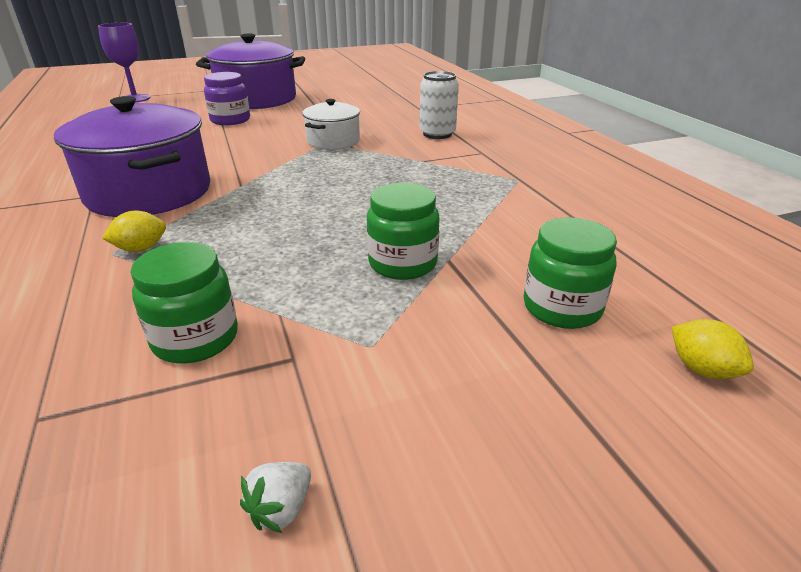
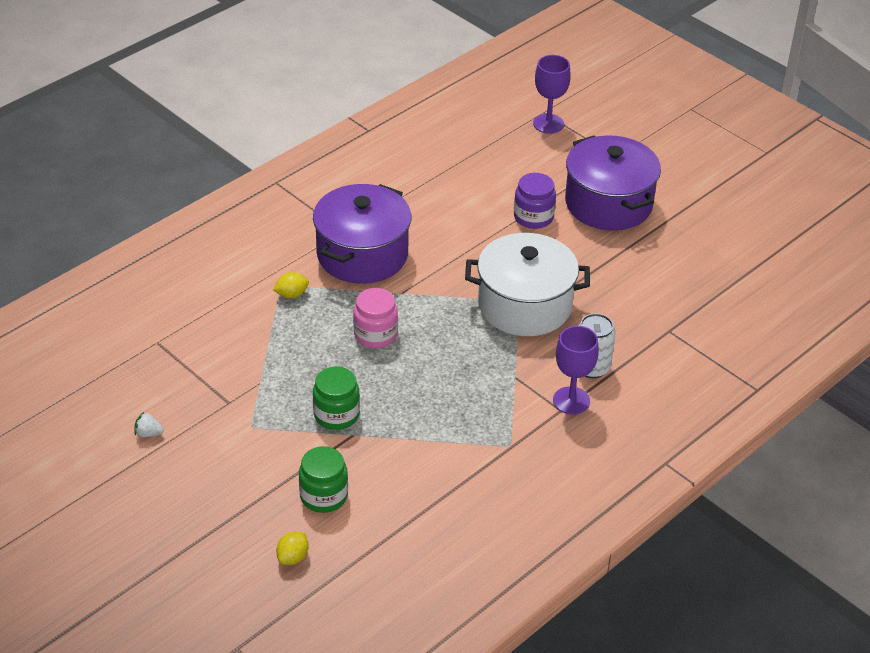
camera: 65 degrees right, 10 degrees up
yellow lemon [102,211,166,252] -> yellow lemon turned 60 degrees counterclockwise [273,272,309,298]
green jar [130,242,238,363] -> none
white pot [302,99,360,150] -> white pot [465,233,590,336], size x1.82
none -> pink jar [353,288,398,348]
none -> purple goblet [553,326,599,414]

